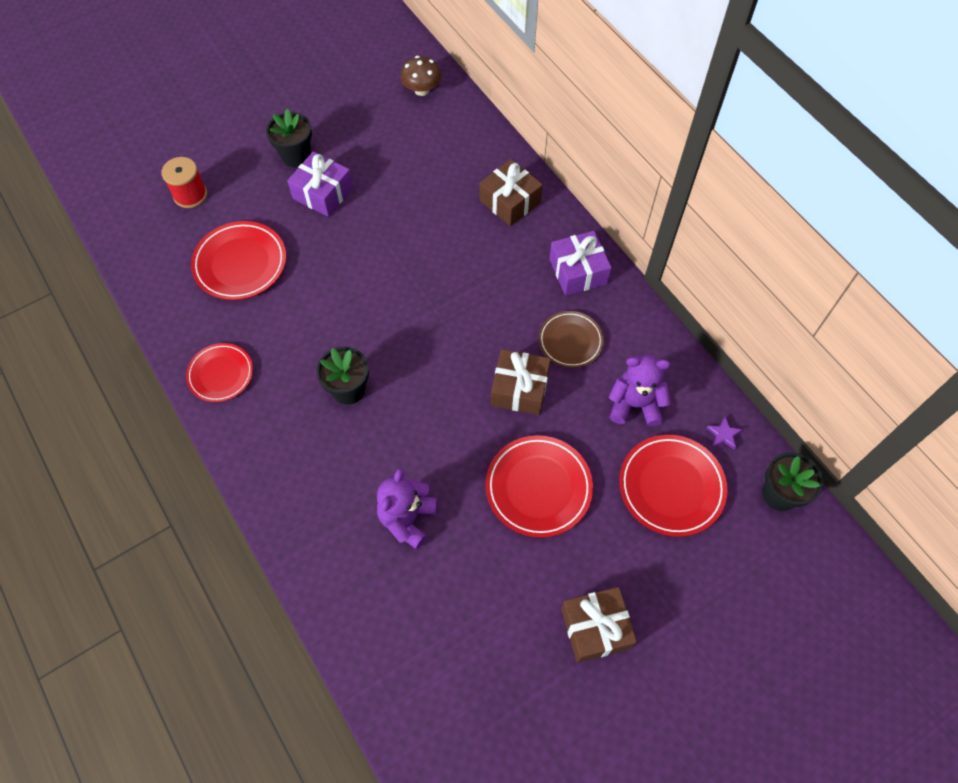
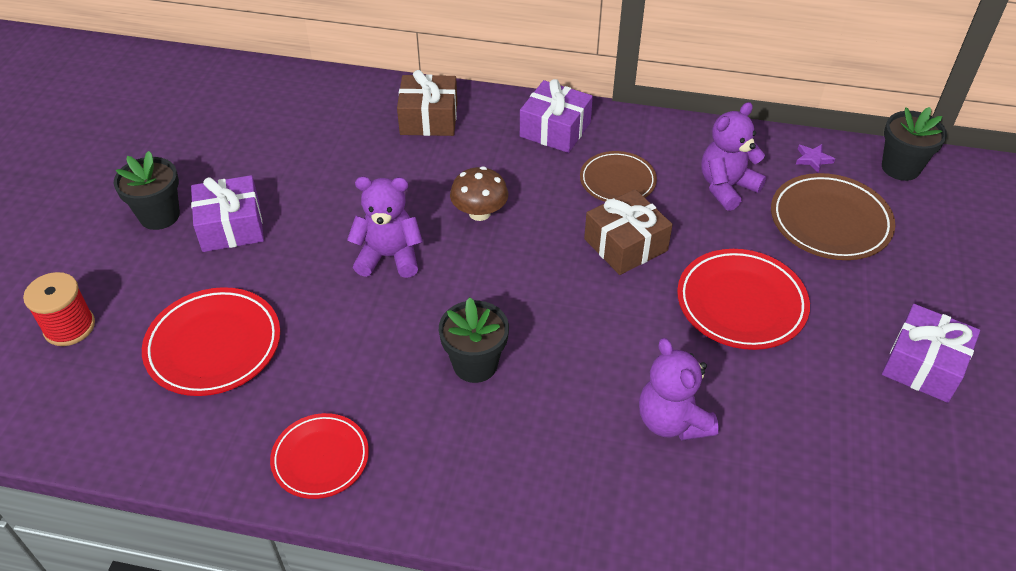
camera: 45 degrees left, 15 degrees down
brown mushroom [401,56,441,96] -> brown mushroom moved to [450,167,508,221]
brown gift [561,587,637,663] -> purple gift [882,304,980,403]
red plate [619,435,728,537] -> brown plate [771,173,895,260]
none -> purple teddy bear [347,176,423,278]

